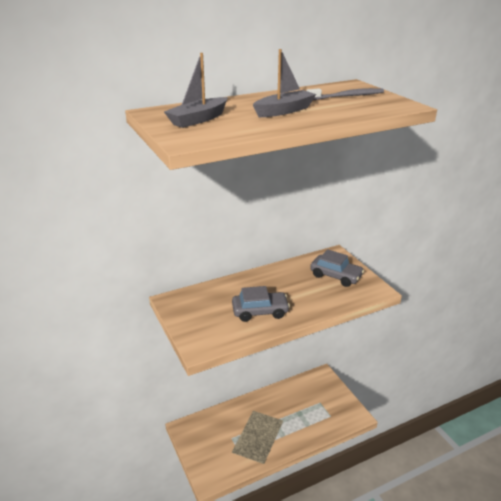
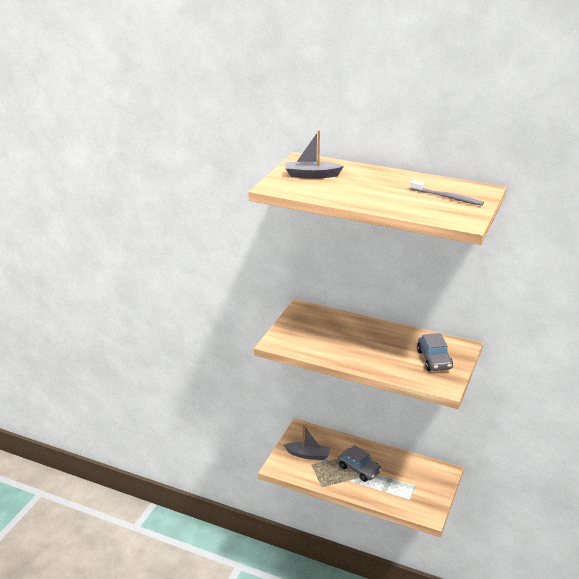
camera: 50 degrees right, 0 degrees up
grey car [232,286,290,322] -> grey car moved to [338,445,382,482]
grey boat [253,49,316,117] -> grey boat moved to [284,425,330,460]

